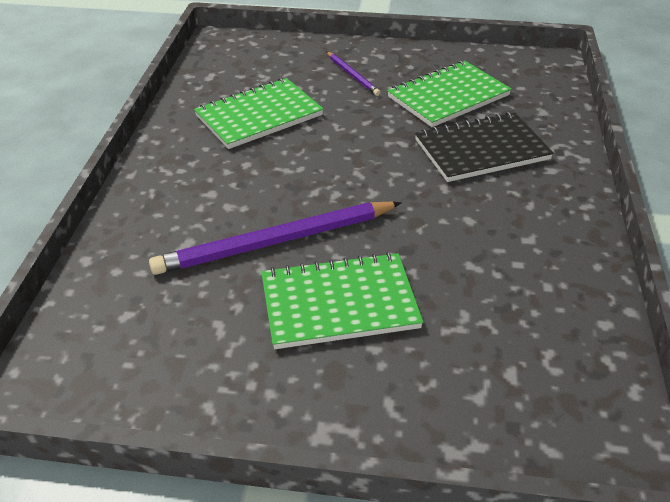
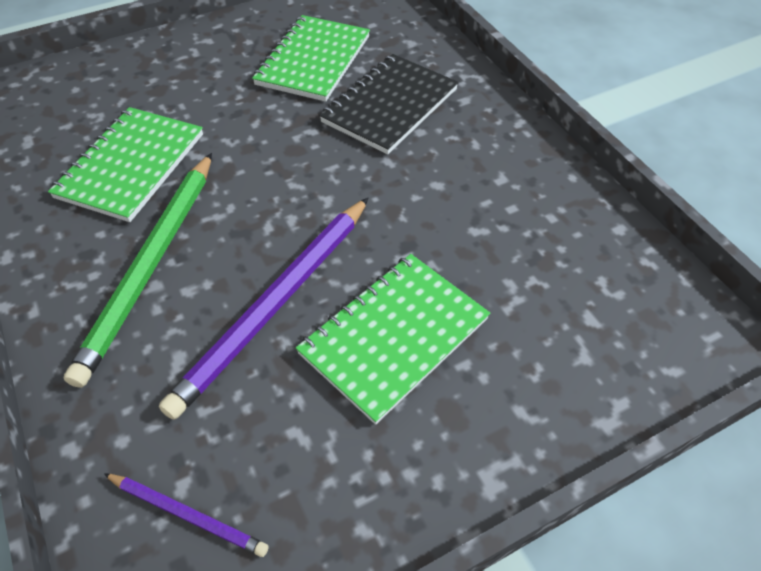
camera: 35 degrees left, 10 degrees up
purple pencil [326,51,381,96] -> purple pencil moved to [104,473,269,557]
none -> green pencil [64,153,212,388]

